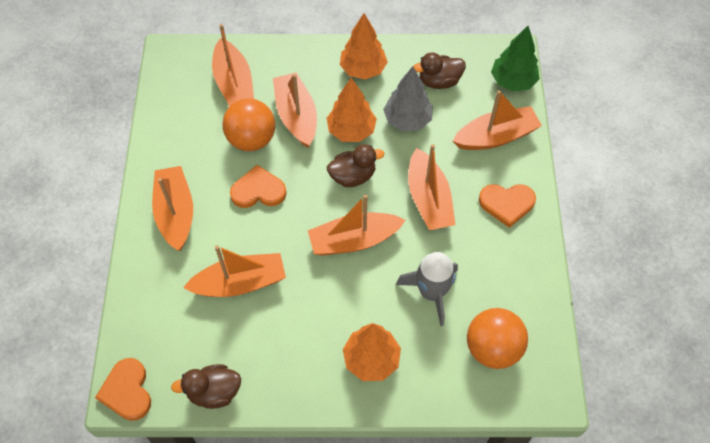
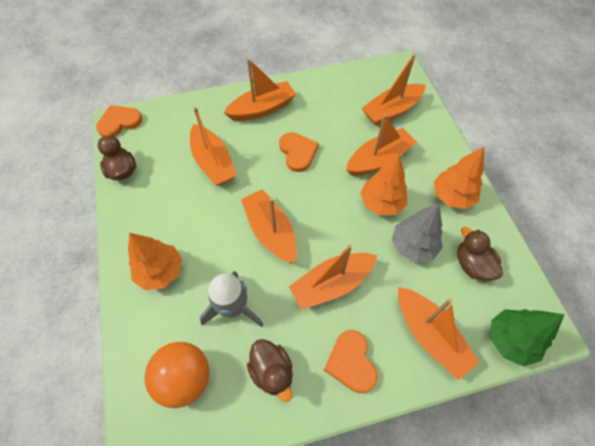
camera: 75 degrees right, 0 degrees up
orange ball [222,98,275,151] -> none
brown duck [327,144,384,187] -> brown duck moved to [247,339,293,402]

